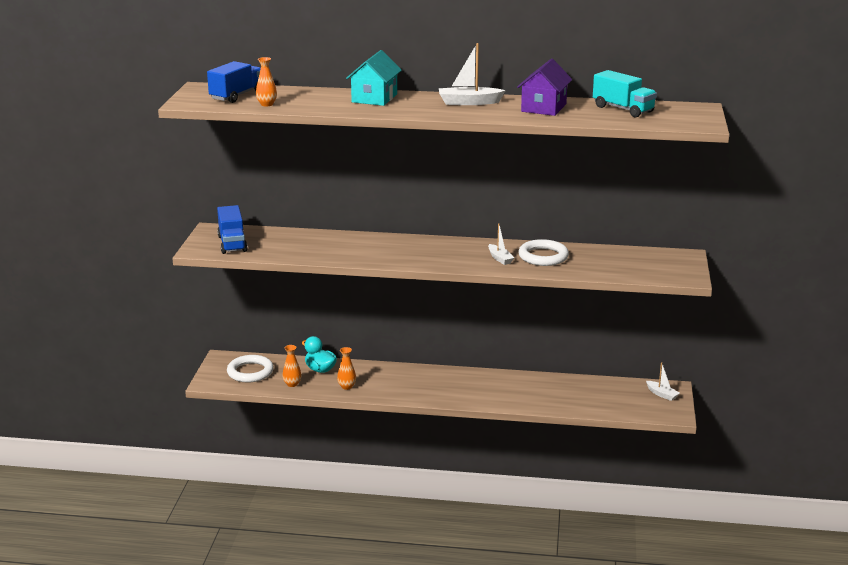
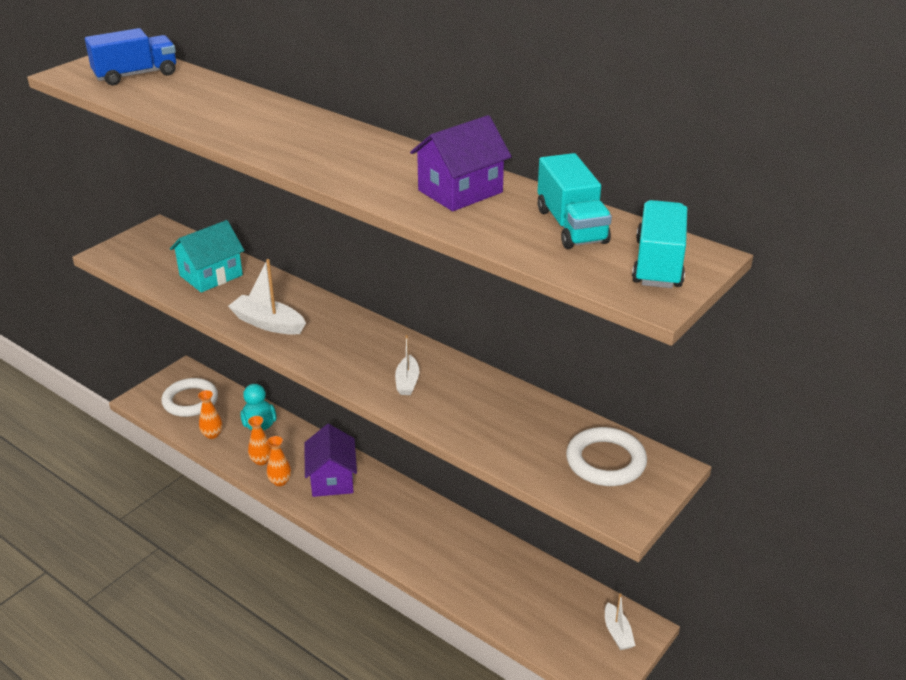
camera: 30 degrees right, 10 degrees up
blue truck [217,205,248,254] -> none
orange vase [256,57,277,106] -> orange vase moved to [267,436,291,486]
turquoise house [346,50,402,106] -> turquoise house moved to [170,220,244,293]
white boat [439,43,506,105] -> white boat moved to [228,259,306,335]
white ring [518,239,569,266] -> white ring moved to [566,427,647,486]
none -> purple house [304,424,357,497]
none -> turquoise truck [632,200,687,288]

